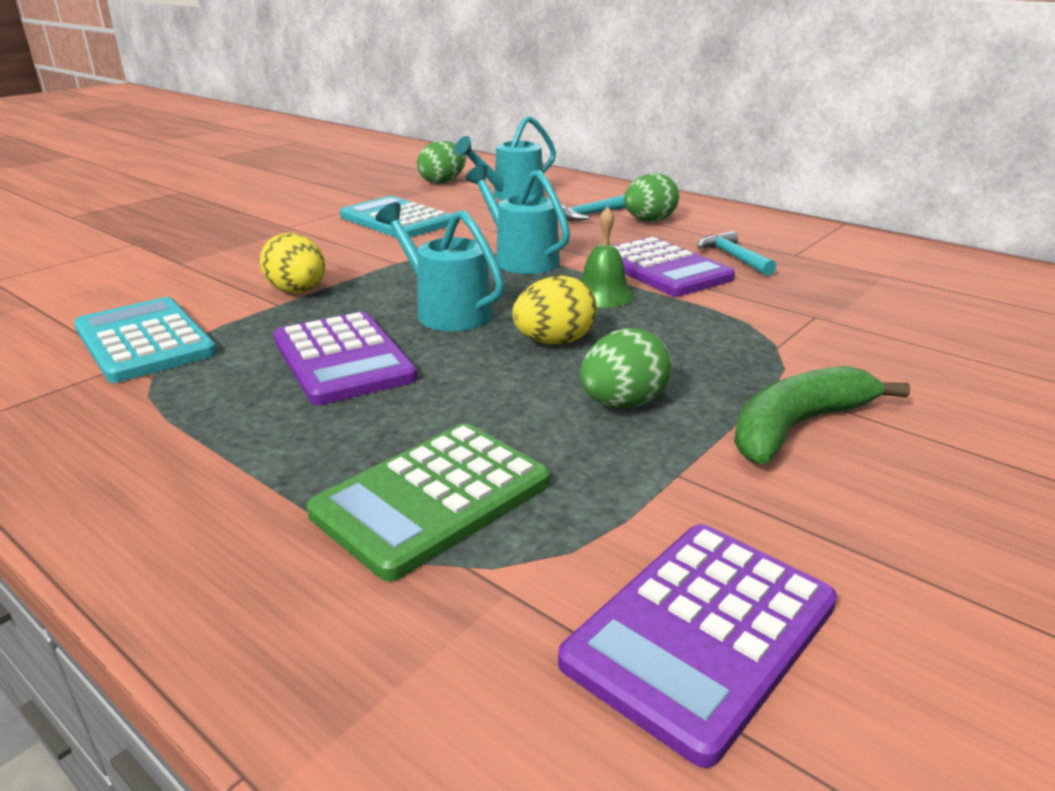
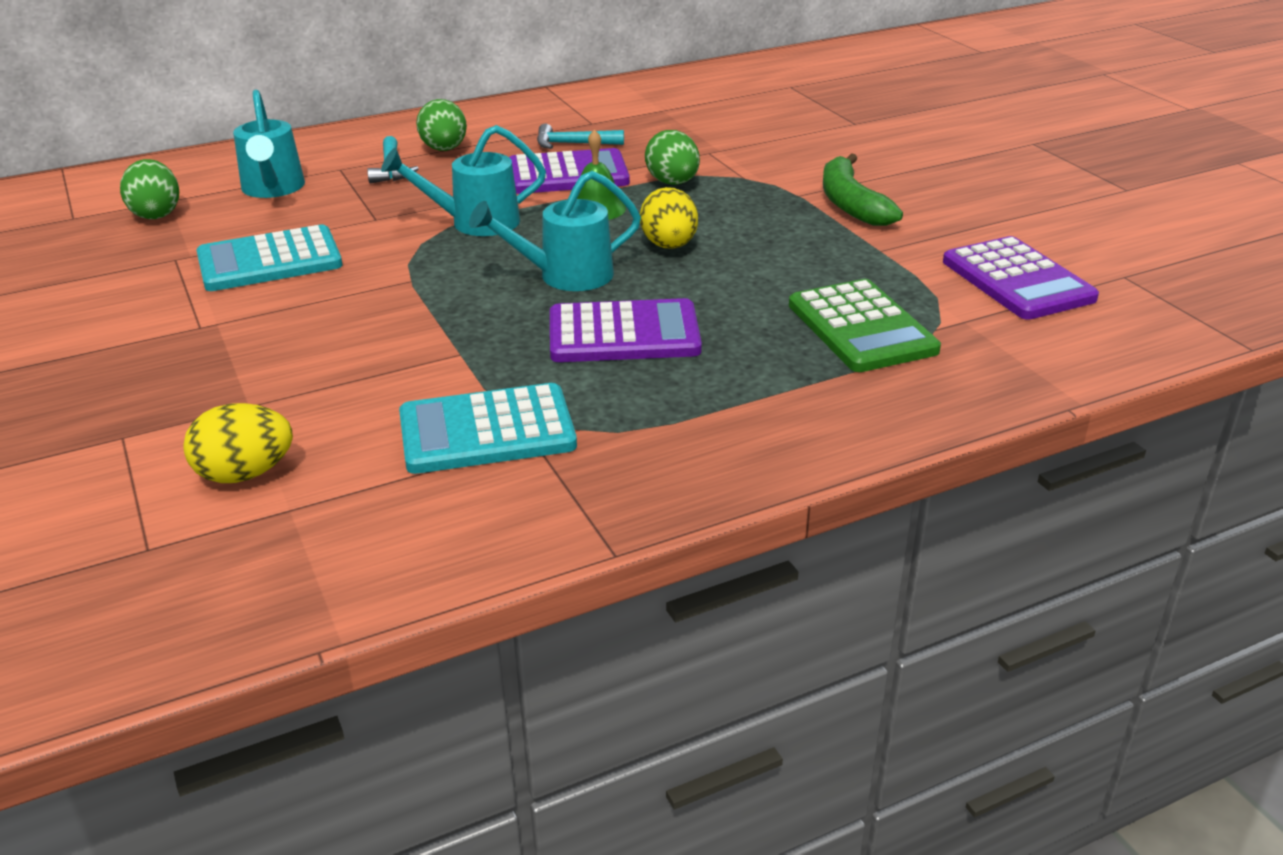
camera: 65 degrees left, 5 degrees up
yellow egg [260,233,325,293] -> yellow egg moved to [183,403,293,483]
green egg [580,328,672,408] -> green egg moved to [645,130,700,185]

